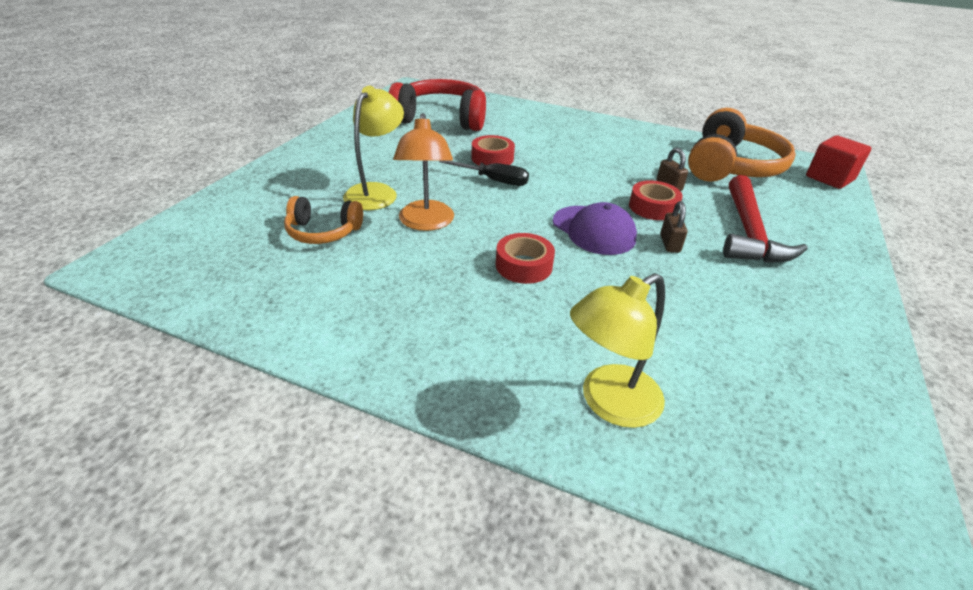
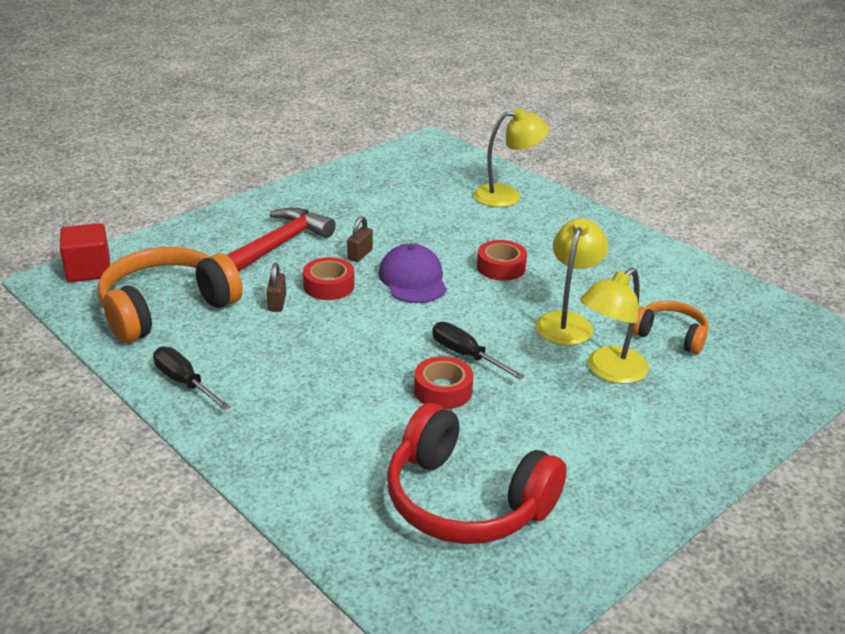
camera: 155 degrees left, 5 degrees down
orange lamp [393,113,454,231] -> yellow lamp [535,218,609,345]
none -> black screwdriver [153,347,231,411]

